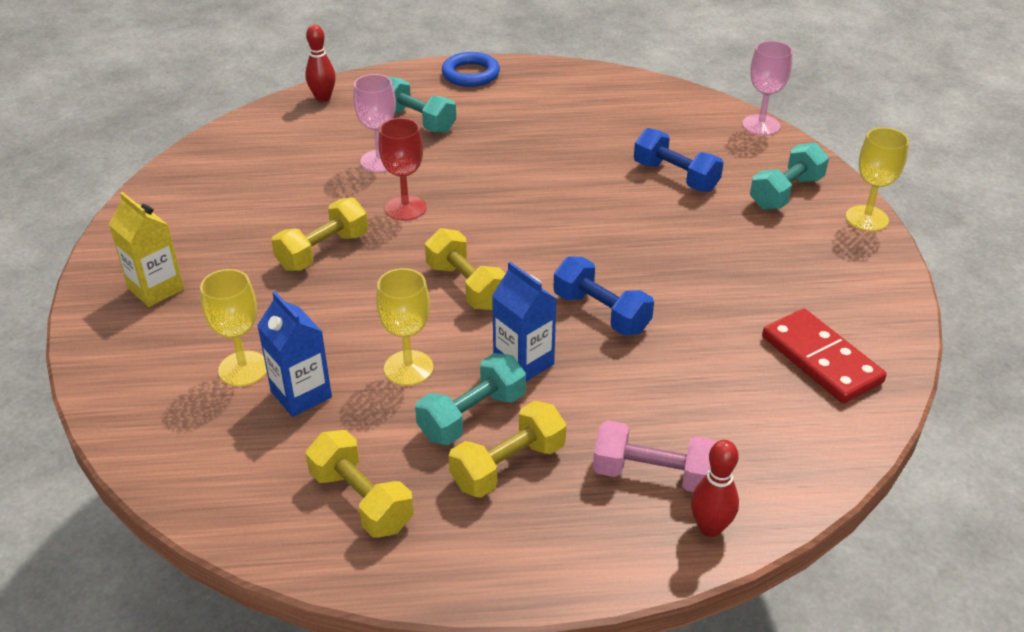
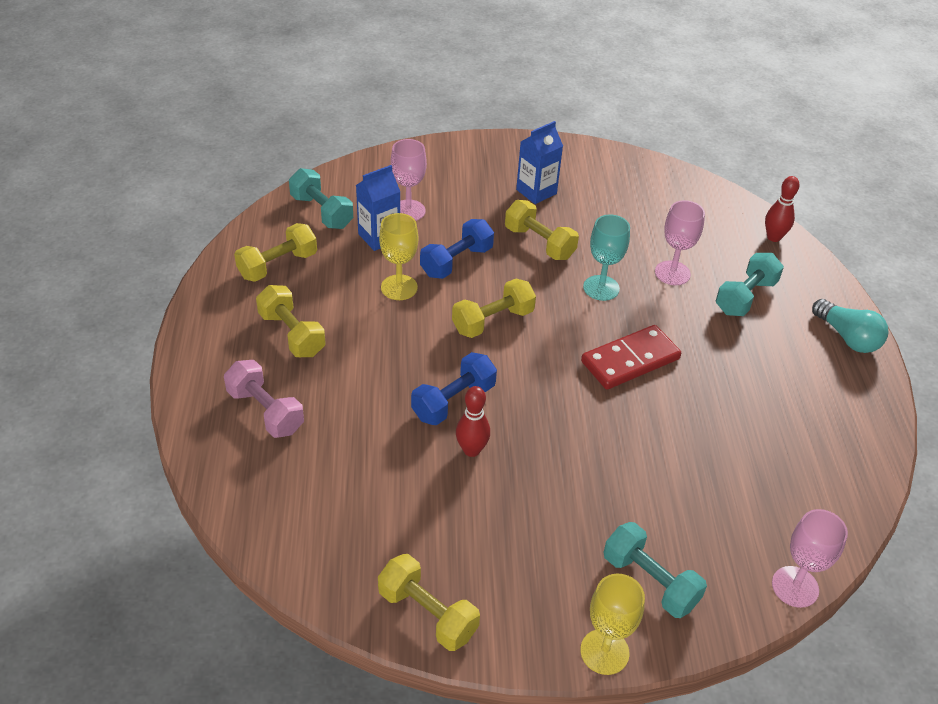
camera: 90 degrees right, 5 degrees up
yellow carton [109,192,184,307] -> none
yellow goblet [200,269,267,386] -> pink goblet [391,139,427,221]
red goblet [378,118,426,221] -> turquoise goblet [583,214,630,301]
turquoise dumbbell [415,353,526,445] -> turquoise dumbbell moved to [289,168,353,229]
blue ring [442,52,500,87] -> turquoise light bulb [812,299,888,353]
blue carton [492,262,556,381] -> blue carton moved to [516,121,563,204]
pink dumbbell [593,420,716,492] -> pink dumbbell turned 60 degrees counterclockwise [224,360,304,438]
blue dumbbell [634,128,724,192] -> blue dumbbell moved to [420,219,494,279]
red bowling pin [691,440,739,537] -> red bowling pin moved to [456,386,490,457]
red domino [762,309,886,403] -> red domino moved to [581,325,681,390]
none -> yellow dumbbell [378,554,480,651]

